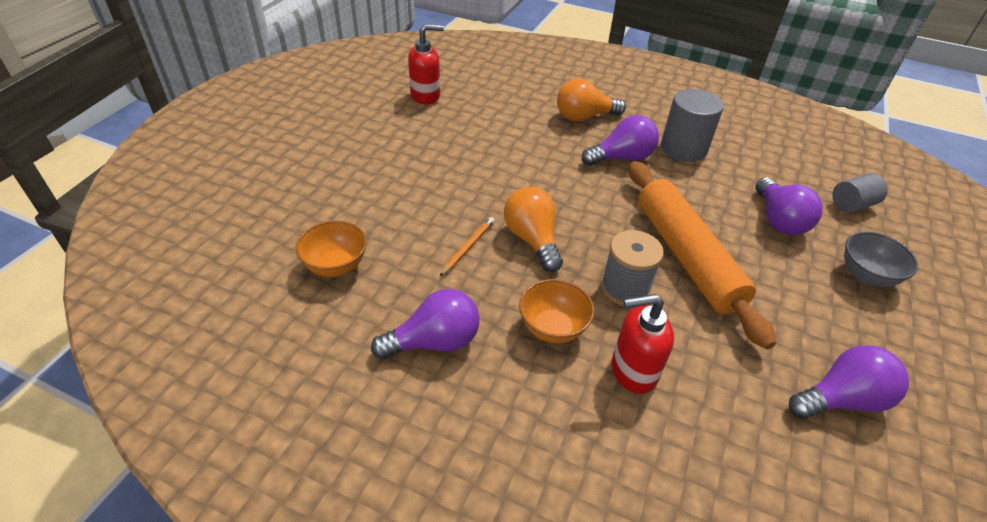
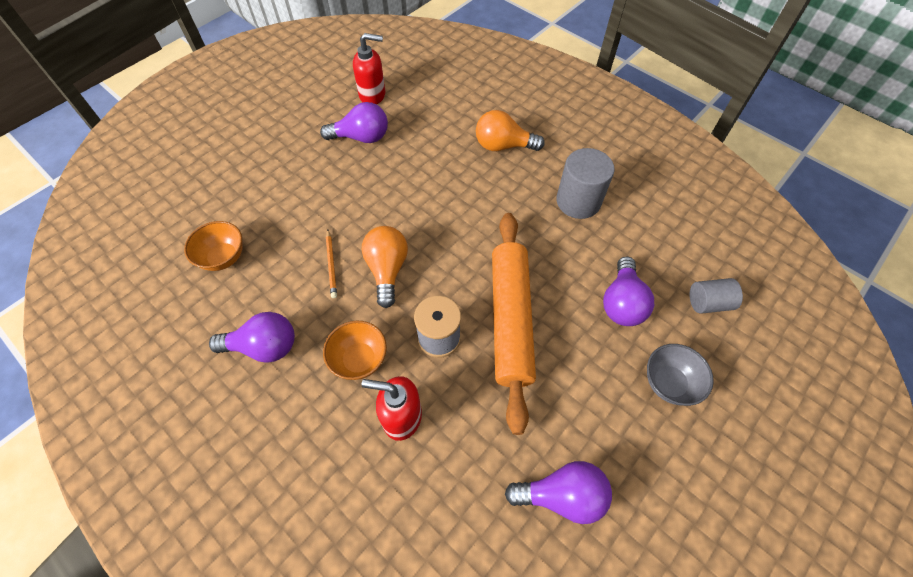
camera: 20 degrees right, 15 degrees up
orange pencil [440,217,495,276] -> orange pencil turned 120 degrees clockwise [326,229,337,298]
purple light bulb [582,115,659,166] -> purple light bulb moved to [320,102,388,143]

